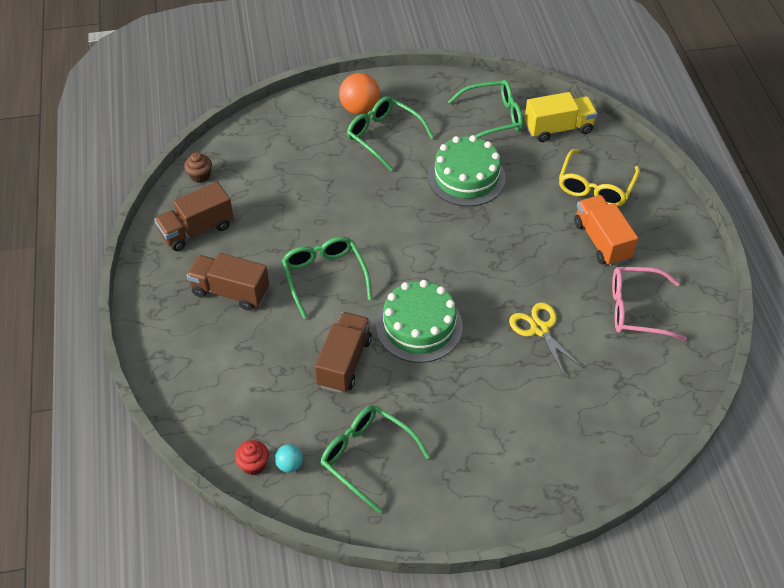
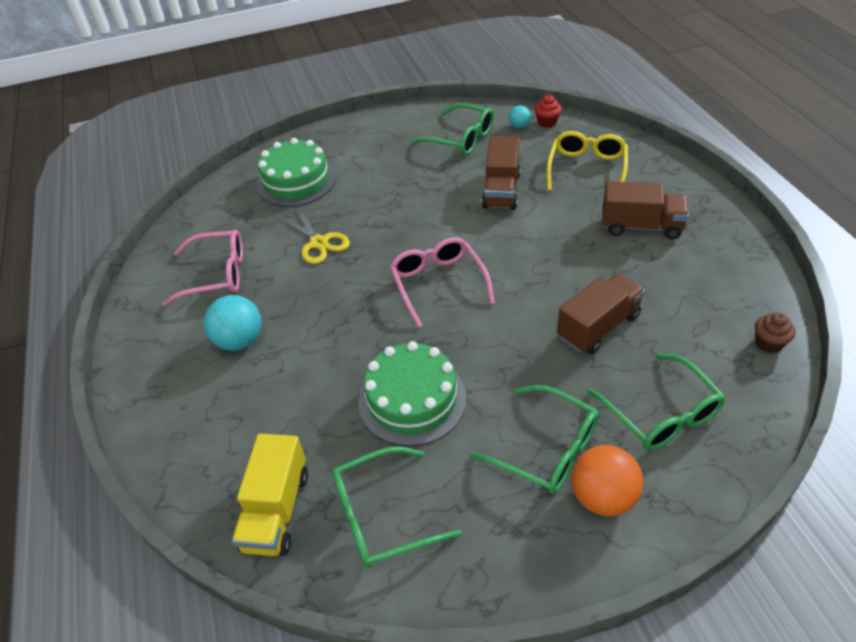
camera: 175 degrees right, 5 degrees down
brown truck [154,182,233,251] -> brown truck moved to [557,273,645,354]
green glasses [282,237,372,319] -> green glasses moved to [587,353,725,450]
green cake [376,280,463,363] -> green cake moved to [257,138,336,207]
yellow truck [525,92,598,142] -> yellow truck turned 60 degrees counterclockwise [232,434,308,556]
yellow glasses [559,149,640,207] -> yellow glasses moved to [546,131,628,190]
orange truck [574,195,638,266] -> turquoise ball [204,295,262,351]
none -> pink glasses [390,237,495,328]

